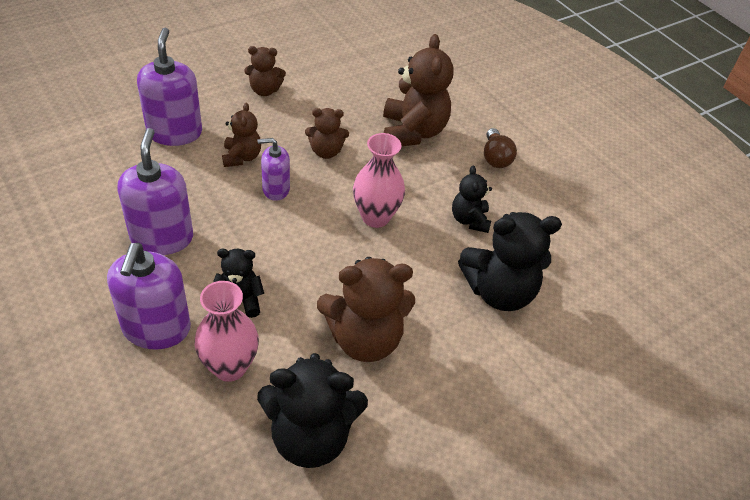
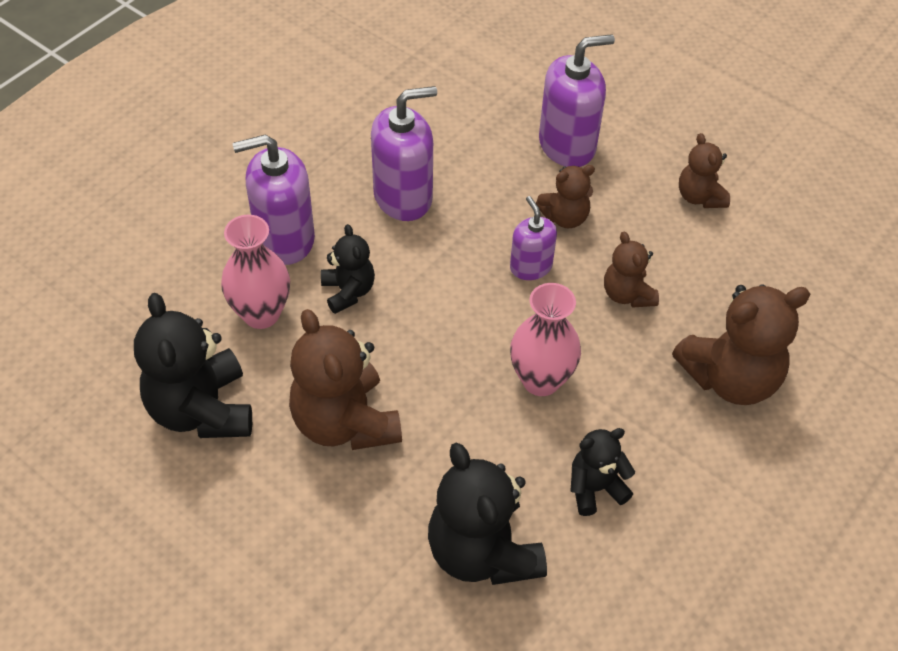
camera: 75 degrees right, 5 degrees up
brown light bulb [484,128,517,168] -> none

